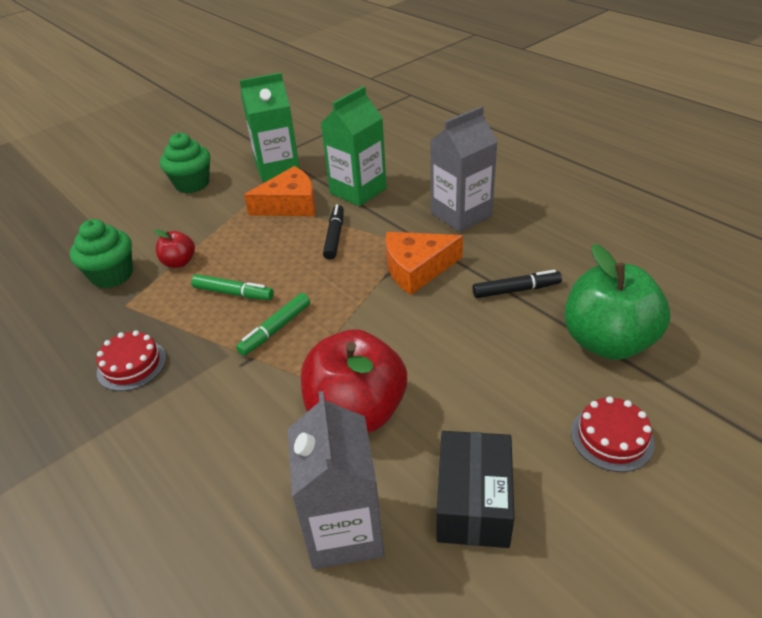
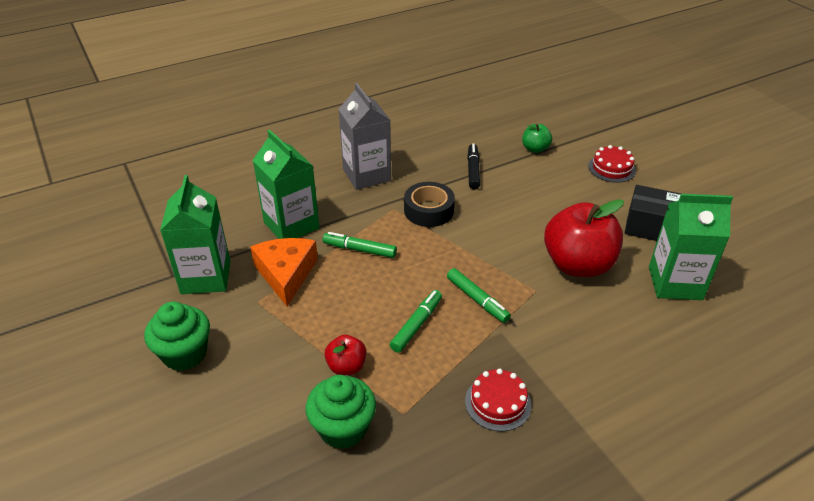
camera: 80 degrees left, 0 degrees up
grey carton [288,391,384,569] -> green carton [649,194,733,300]
black marker [323,204,344,260] -> green marker [323,232,397,258]
orange cheese [386,232,463,295] -> black tape [404,182,455,227]
green apple [564,244,670,360] -> green apple [522,124,552,153], size x0.48

